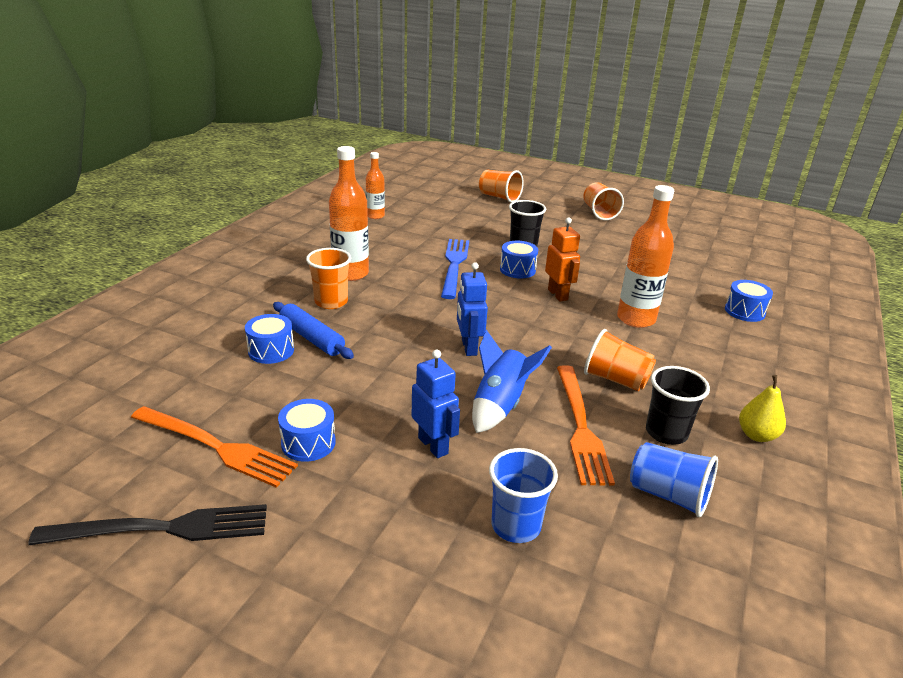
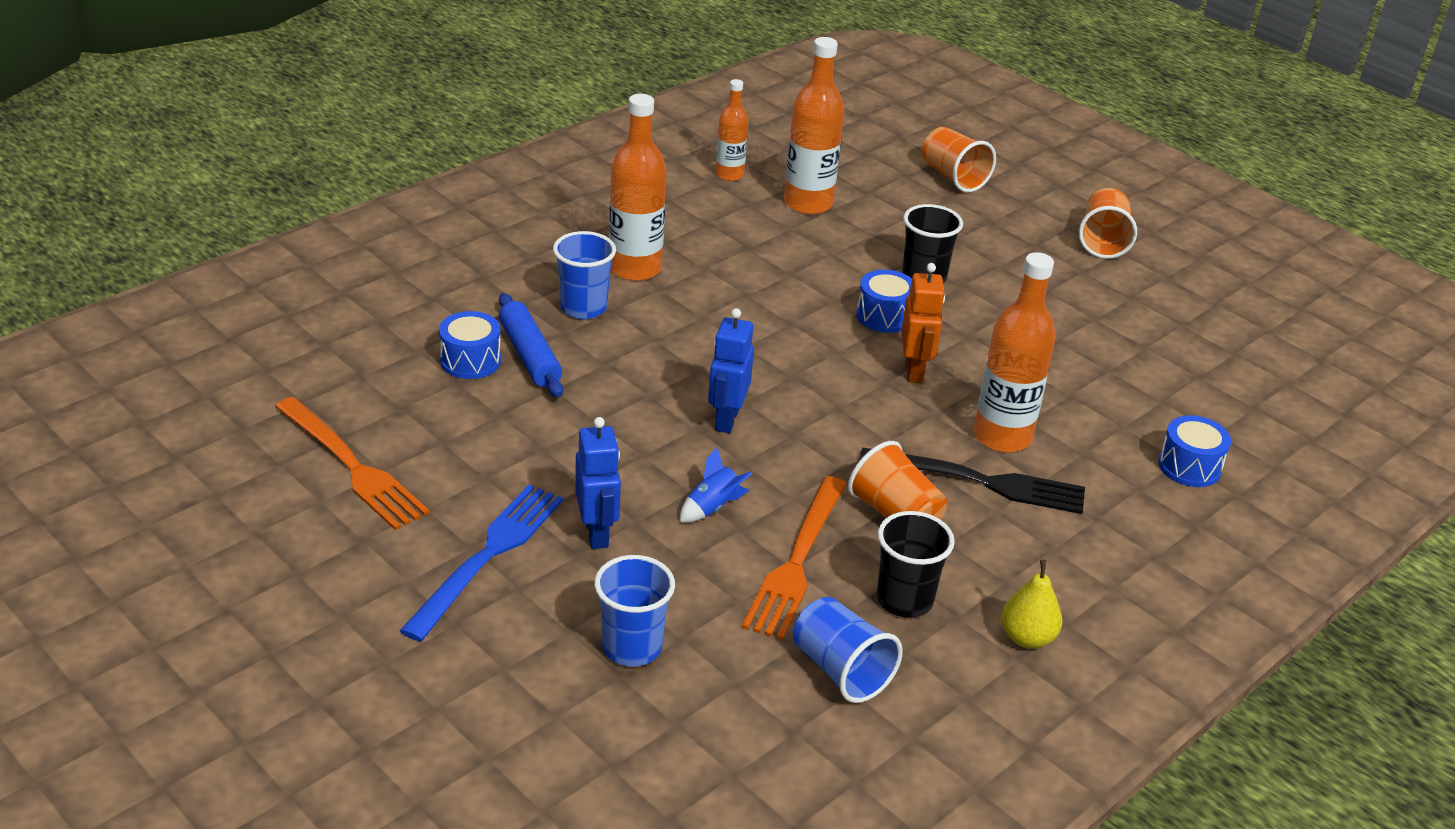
camera: 20 degrees right, 5 degrees up
black fork [28,504,267,545] -> black fork moved to [859,448,1085,514]
blue drum [278,399,336,462] -> none
orange cup [306,248,351,309] -> blue cup [553,231,616,319]
blue fork [441,239,469,299] -> blue fork moved to [400,485,563,642]
blue rocket [472,330,552,433] -> blue rocket [679,447,752,522], size x0.58
none -> orange bottle [784,37,844,215]

